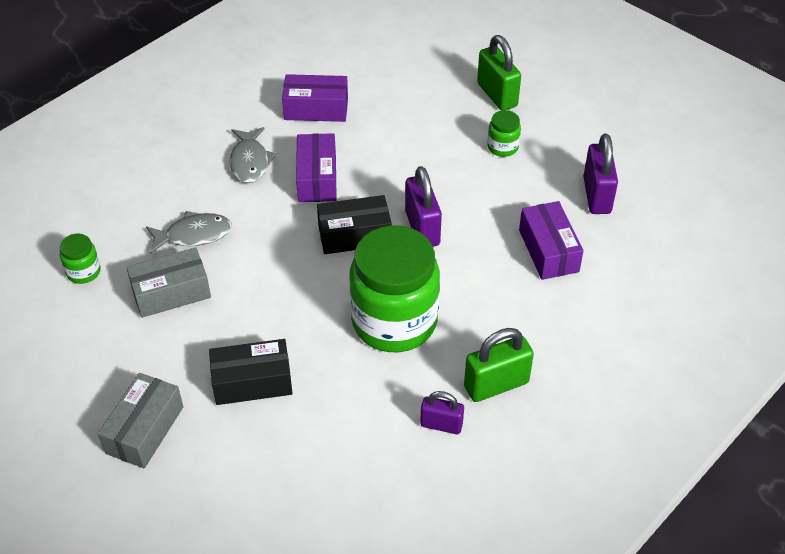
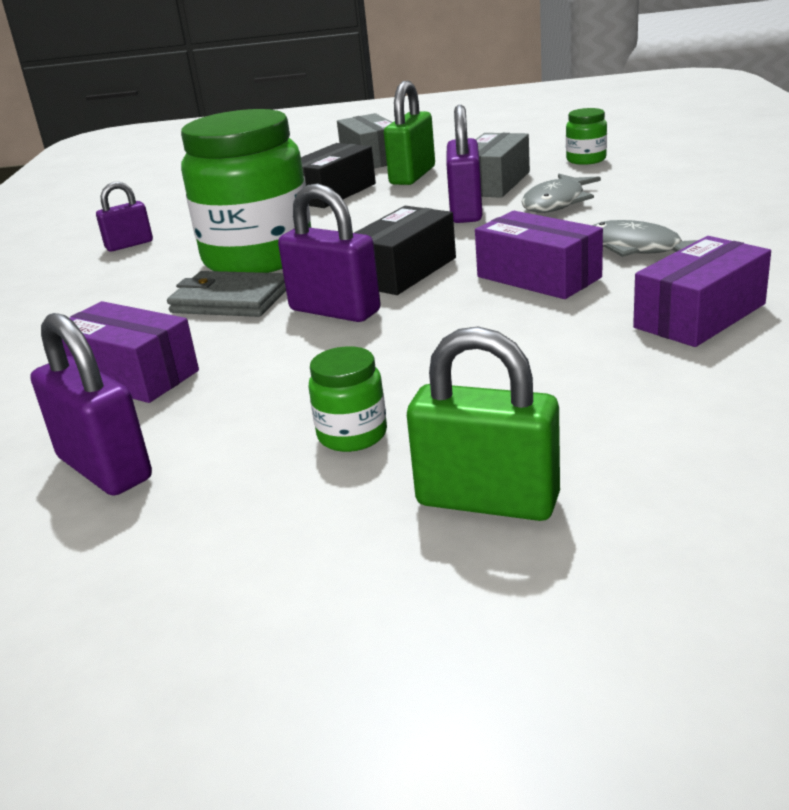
camera: 140 degrees right, 20 degrees down
green padlock [464,328,534,402] -> green padlock moved to [384,81,435,185]
none -> grey wallet [167,271,286,317]
none -> purple padlock [446,105,482,223]

